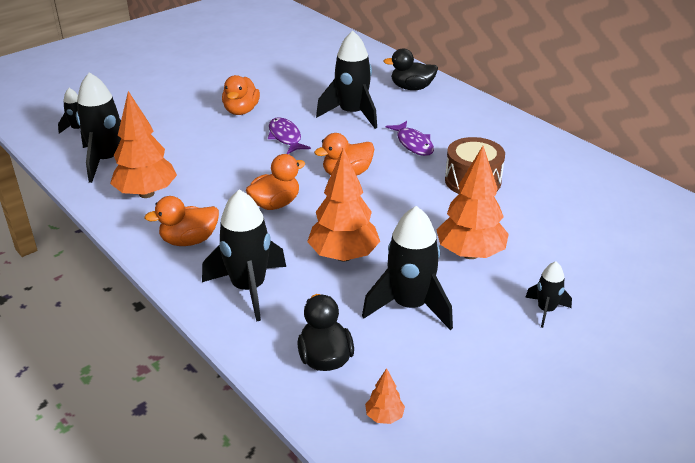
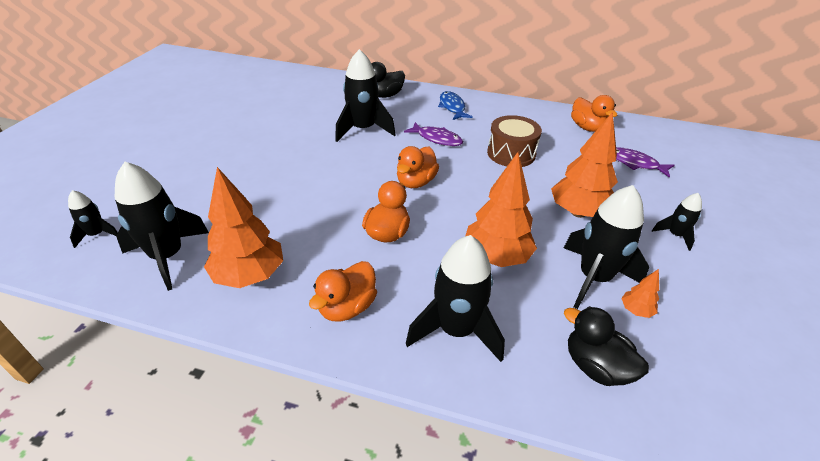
camera: 35 degrees left, 5 degrees up
orange duck [222,75,260,115] -> orange duck moved to [571,95,617,132]
purple fish [268,117,311,154] -> purple fish moved to [616,147,675,178]
orange tree [365,368,405,424] -> orange tree moved to [621,269,659,318]
none -> blue fish [438,91,473,120]

